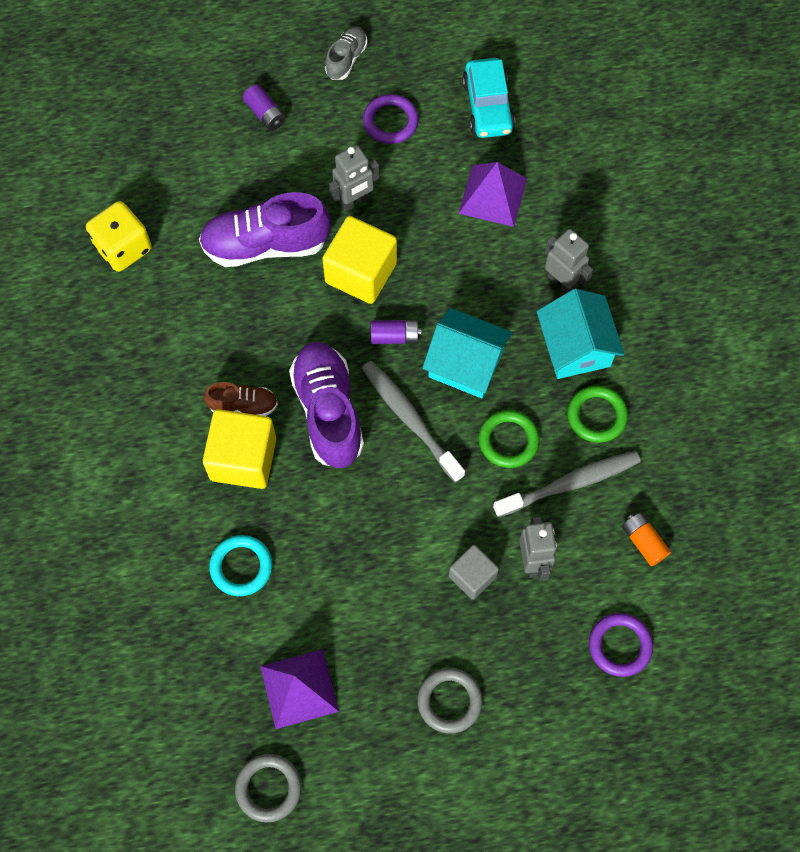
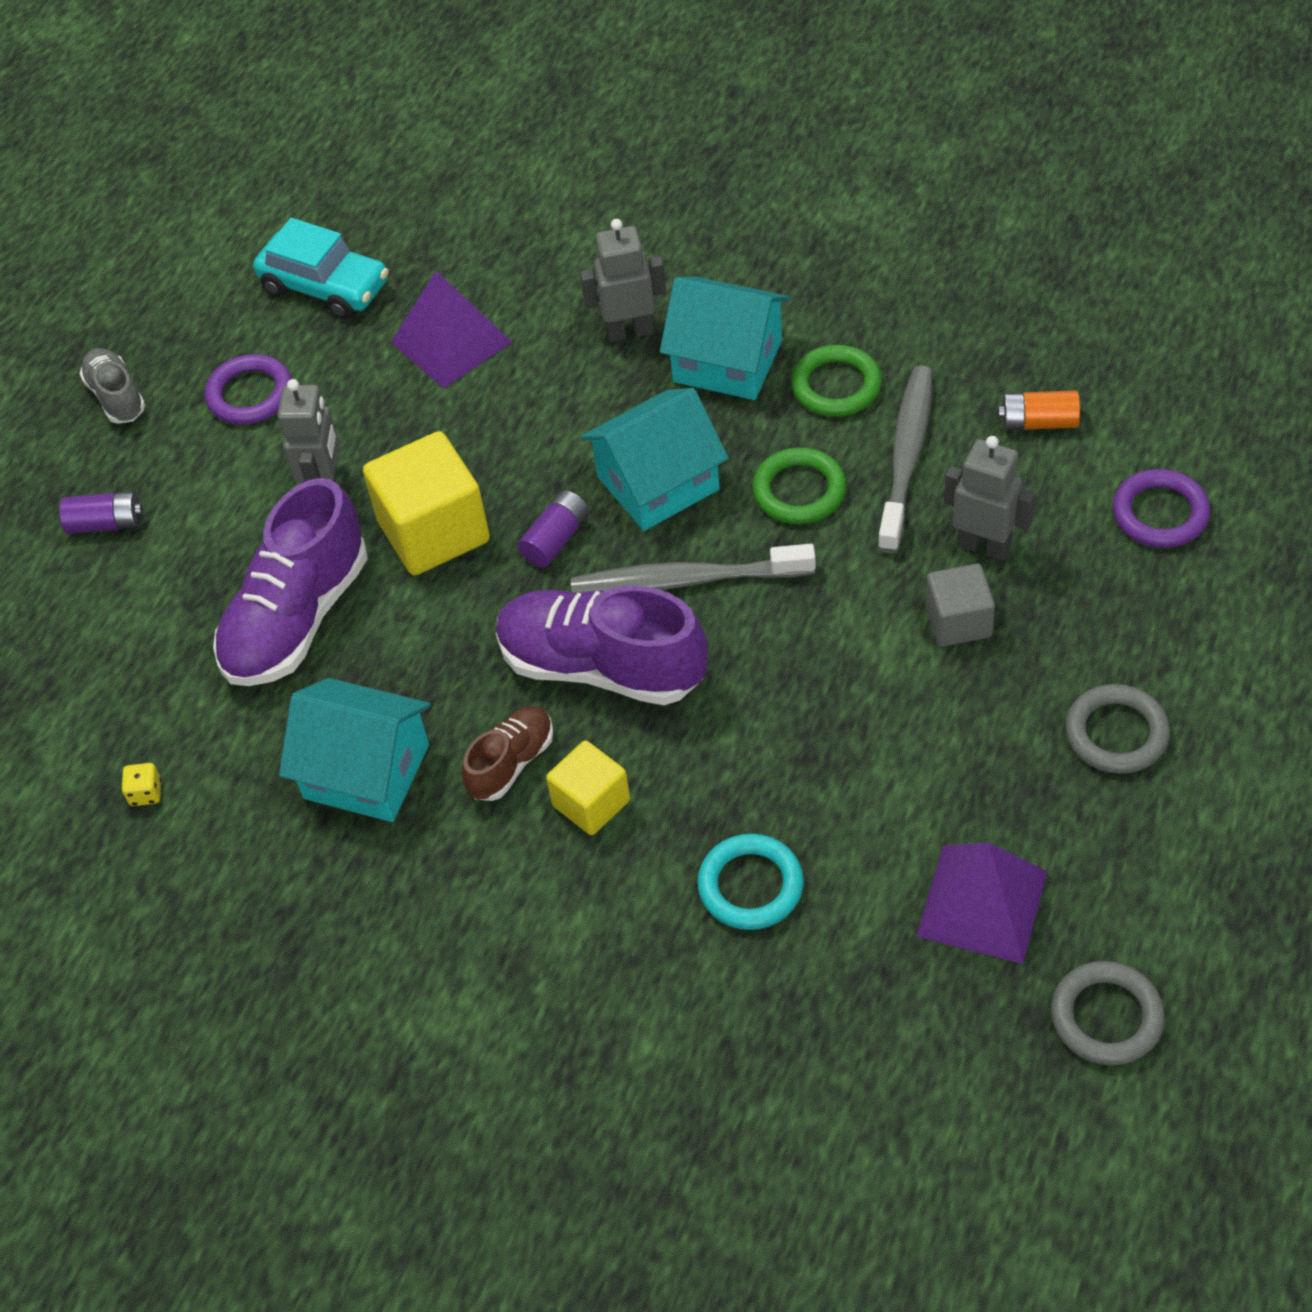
camera: 50 degrees left, 15 degrees down
yellow dice [86,201,152,272] -> yellow dice [121,763,161,806], size x0.40
yellow cube [203,409,276,489] -> yellow cube [546,740,630,835], size x0.60
none -> turquoise house [279,678,431,822]

